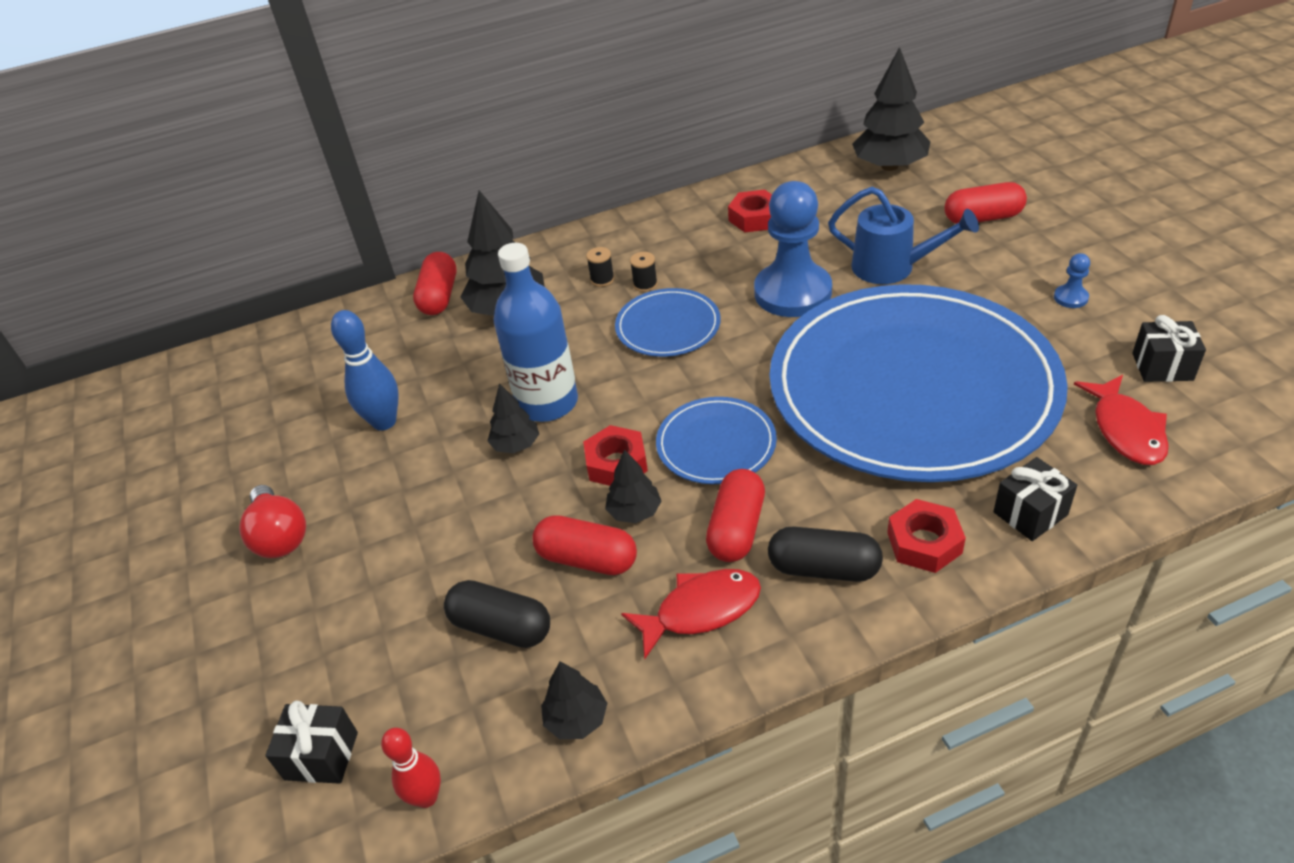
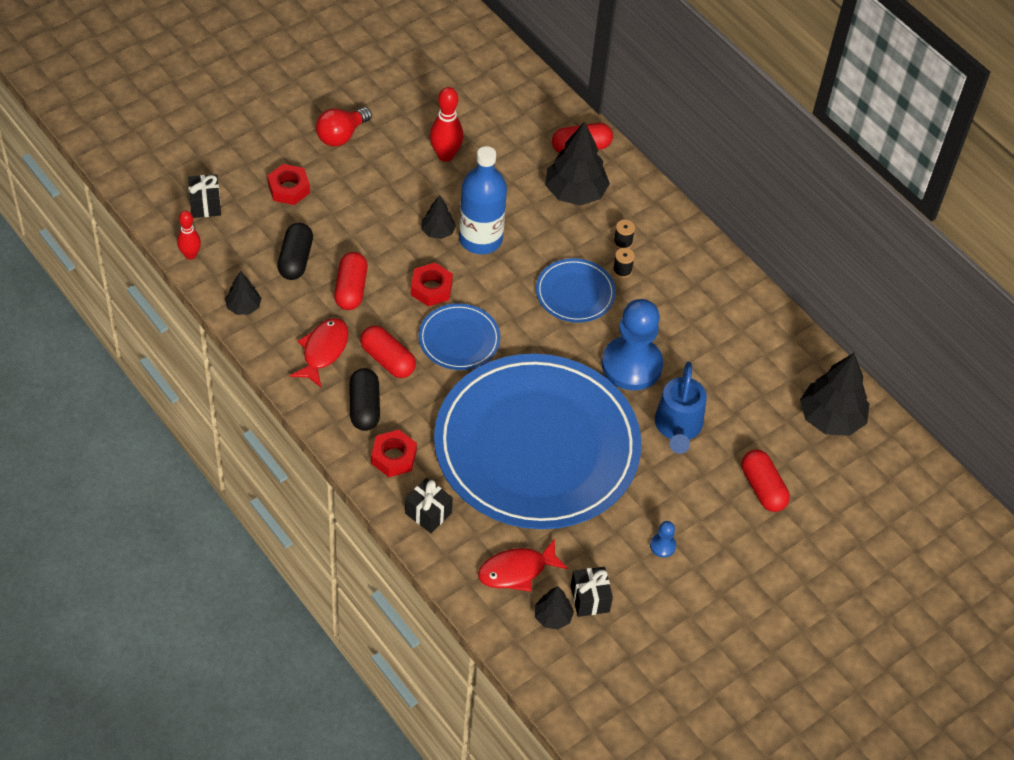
camera: 65 degrees right, 10 degrees up
blue bowling pin [331,310,399,430] -> red bowling pin [430,87,463,162]
black tree [605,449,662,523] -> black tree moved to [535,586,574,630]
red fish [621,569,761,659] -> red fish turned 120 degrees counterclockwise [290,318,348,387]
red capsule [706,469,765,562] -> red capsule turned 45 degrees clockwise [360,326,416,378]
red nut [728,190,772,232] -> red nut moved to [267,164,310,205]

